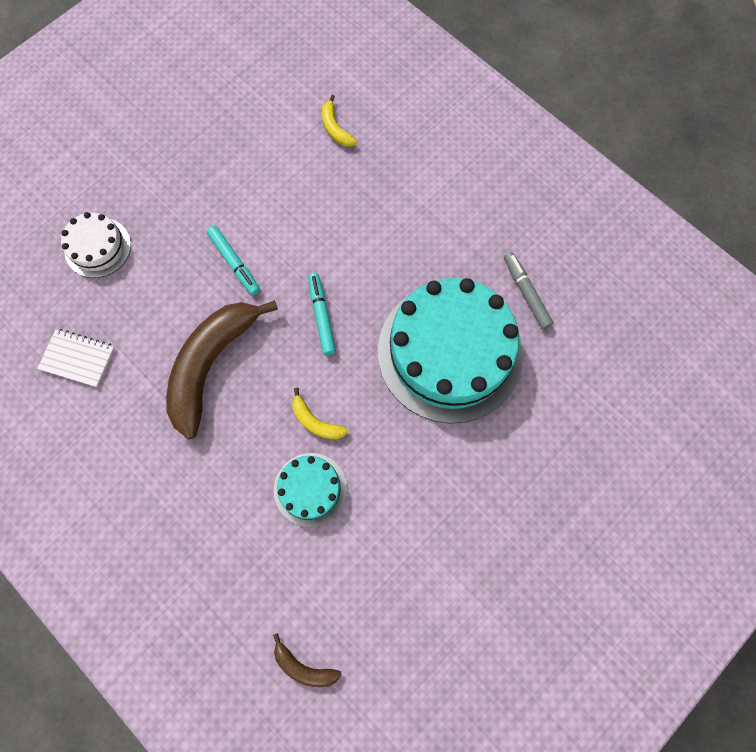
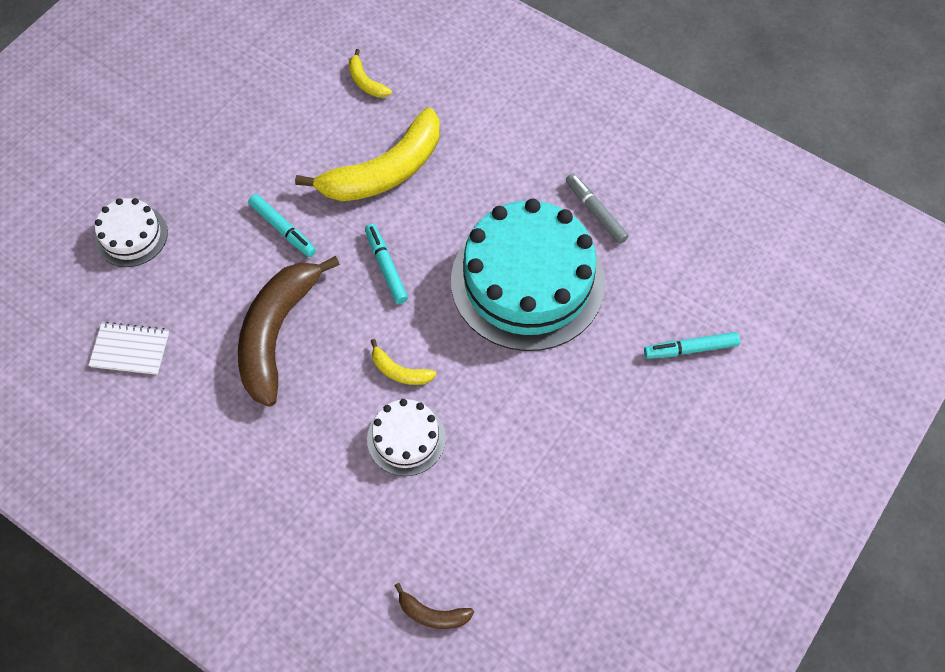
camera: 10 degrees left, 10 degrees down
turquoise cake [274,453,347,527] -> white cake [367,399,446,476]
none -> yellow banana [295,108,440,201]
none -> turquoise marker [644,332,740,359]

